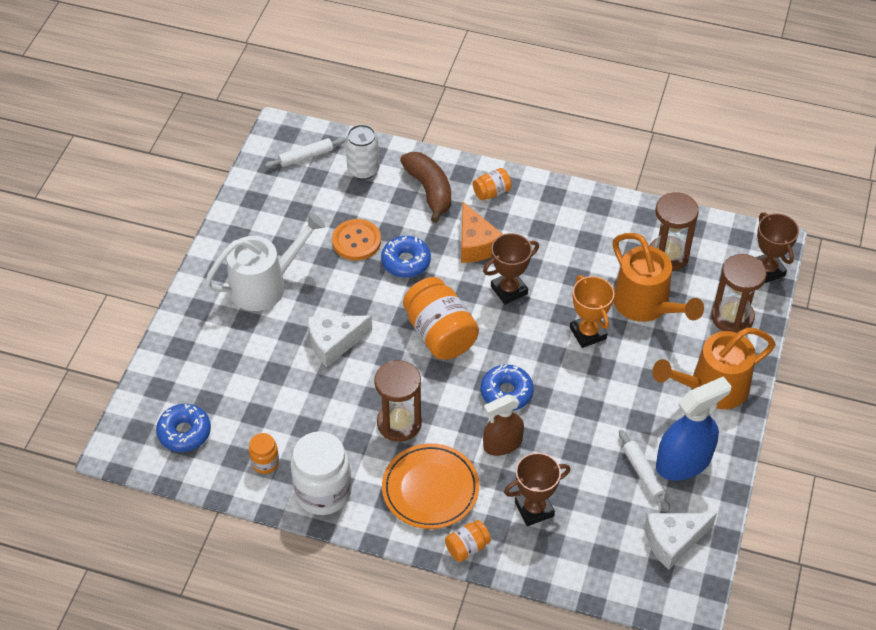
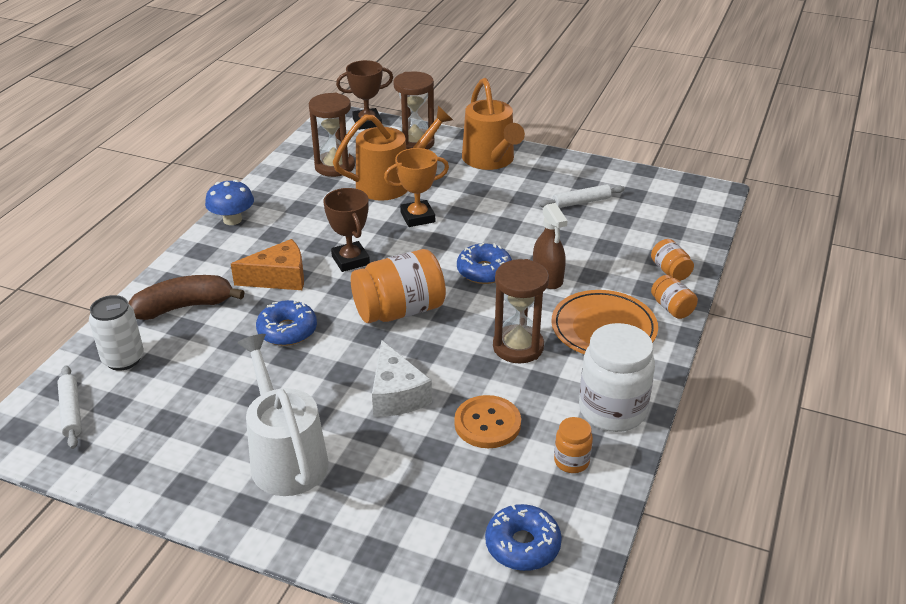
camera: 85 degrees left, 15 degrees down
orange button [332,219,381,260] -> orange button moved to [454,395,521,448]
orange jar [473,168,512,200] -> orange jar moved to [651,239,694,281]
brown trophy [504,453,571,526] -> none
white cheese [644,513,717,570] -> none
blue spray bottle [656,376,732,481] -> none
none -> blue mushroom [205,180,254,225]

